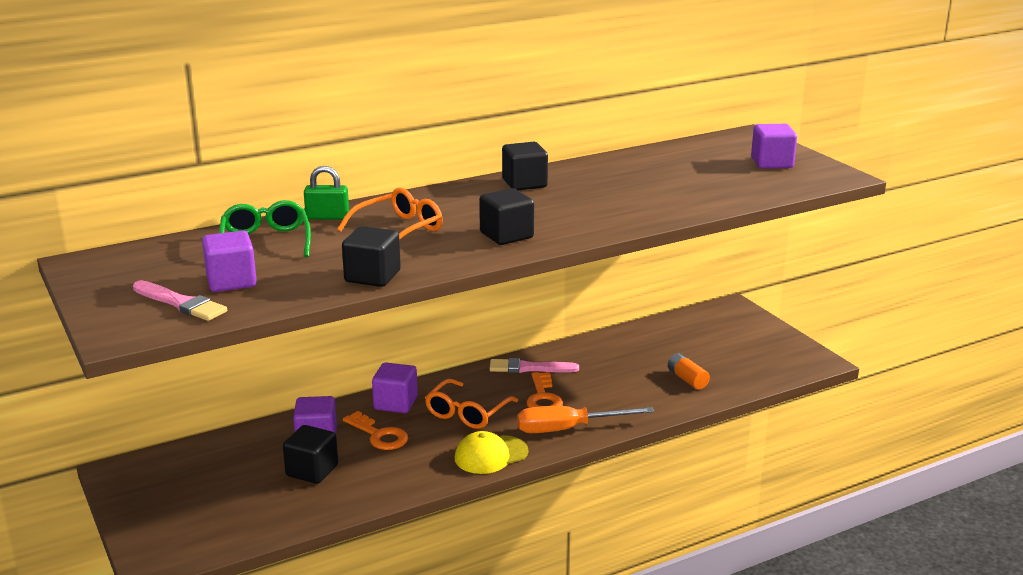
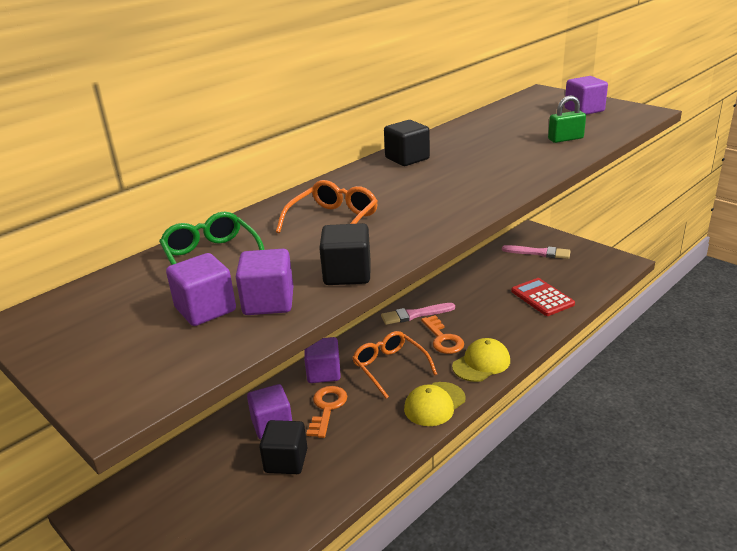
camera: 15 degrees left, 5 degrees up
pink brush [133,280,227,321] -> pink brush moved to [502,245,570,259]
green padlock [304,166,349,220] -> green padlock moved to [548,95,586,143]
orange key [343,411,408,450] -> orange key turned 105 degrees counterclockwise [306,386,347,438]
orange glasses [425,379,518,429] -> orange glasses turned 135 degrees clockwise [352,331,437,399]
black cube [479,188,534,245] -> none
orange screwdriver [517,406,654,433] -> yellow cap [452,338,510,382]
orange battery [668,353,710,390] -> red calculator [511,278,575,316]
none -> purple cube [236,249,293,315]

